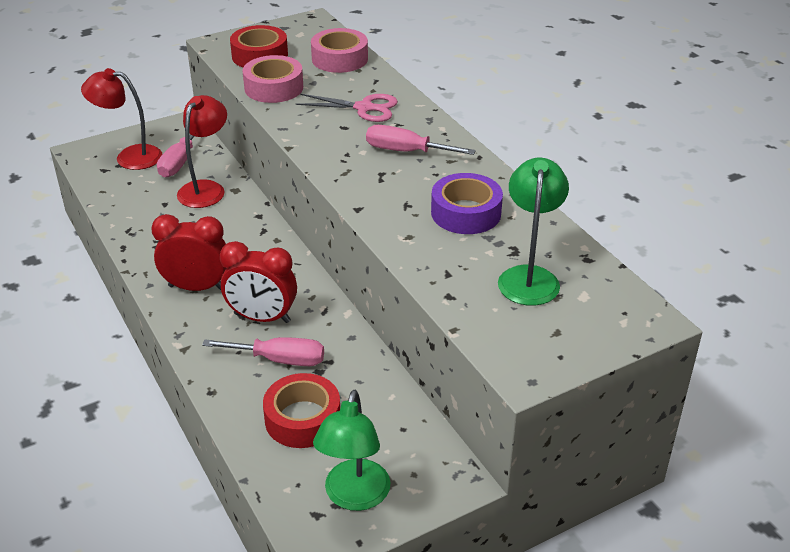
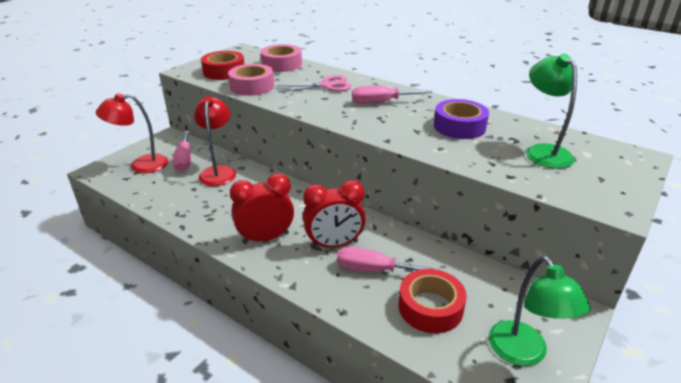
camera: 25 degrees left, 5 degrees down
pink screwdriver [202,337,324,366] -> pink screwdriver turned 150 degrees counterclockwise [337,247,440,272]

